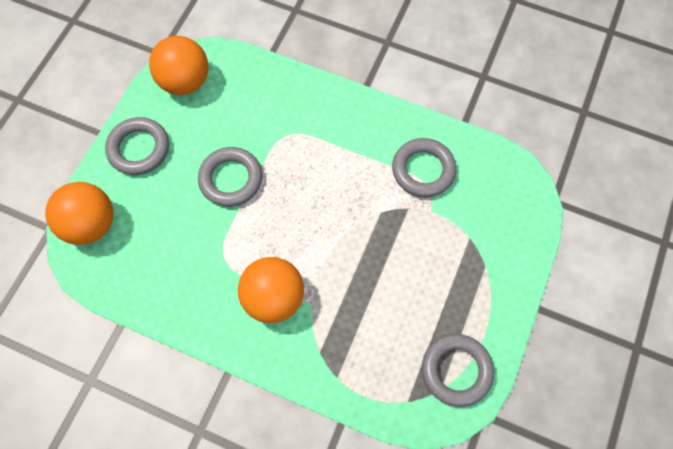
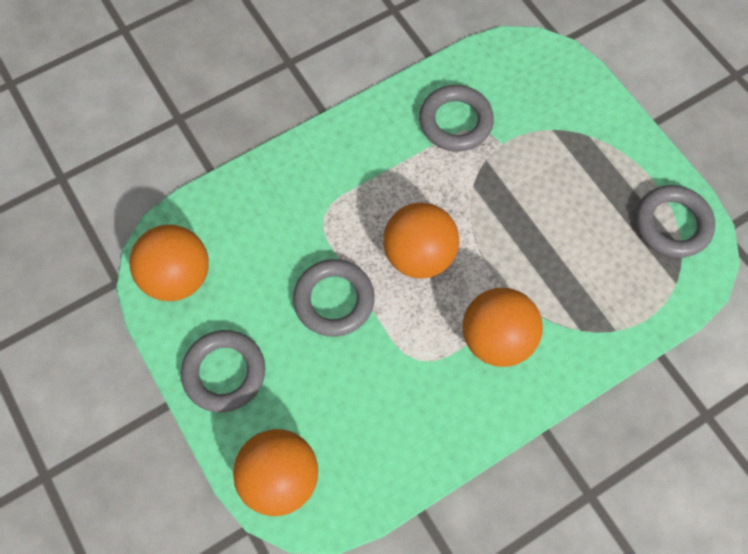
camera: 55 degrees left, 0 degrees up
none -> orange ball [383,202,459,279]

